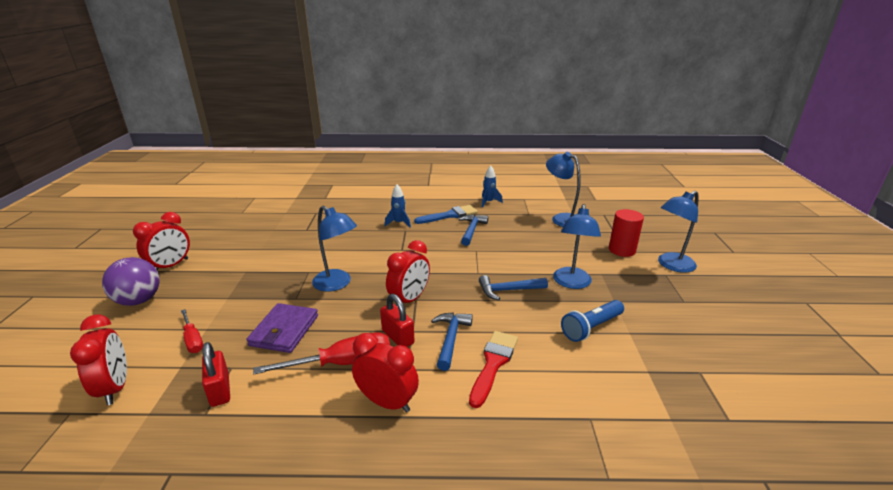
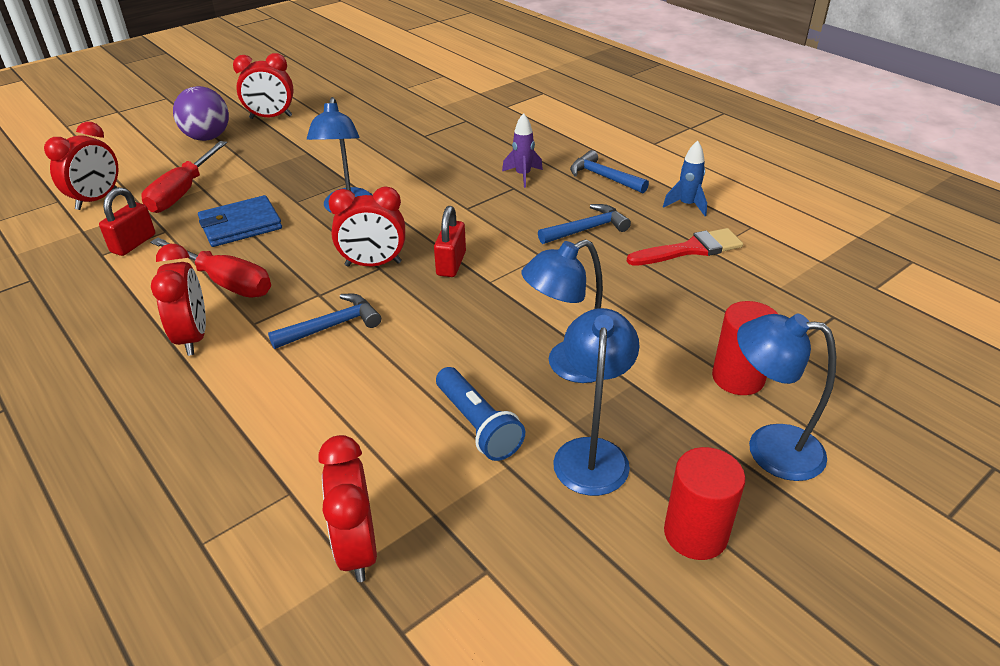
camera: 50 degrees right, 10 degrees up
red screwdriver [181,309,203,353] -> red screwdriver [141,141,227,213], size x1.67
purple wallet [246,303,318,353] -> blue wallet [198,195,282,247]
red padlock [380,294,414,347] -> red padlock moved to [434,206,466,277]
blue rocket [385,184,411,228] -> purple rocket [502,113,543,188]
blue brush [414,205,478,224] -> none
red brush [469,331,518,408] -> red brush moved to [627,228,743,266]
blue hammer [479,275,548,300] -> blue hammer moved to [570,150,649,193]
blue lamp [546,152,581,227] -> blue lamp moved to [553,308,640,496]
blue flashlight [561,300,624,342] -> blue flashlight turned 135 degrees counterclockwise [436,367,525,461]
none -> red clock [318,435,377,582]
none -> red cylinder [664,447,745,560]

